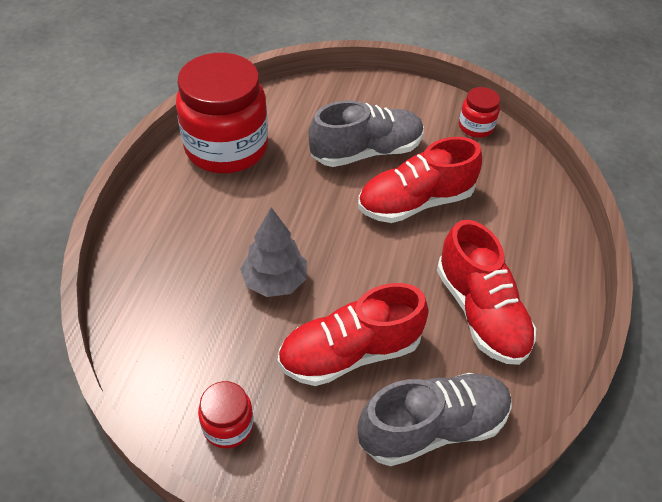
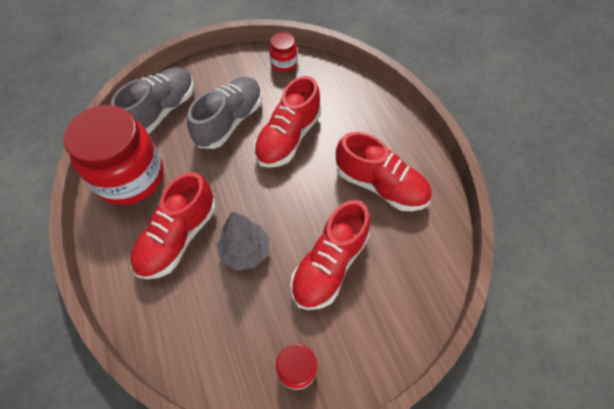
camera: 35 degrees left, 10 degrees up
grey shoe [358,373,512,466] -> grey shoe moved to [110,67,194,134]
none -> red shoe [130,172,216,279]

